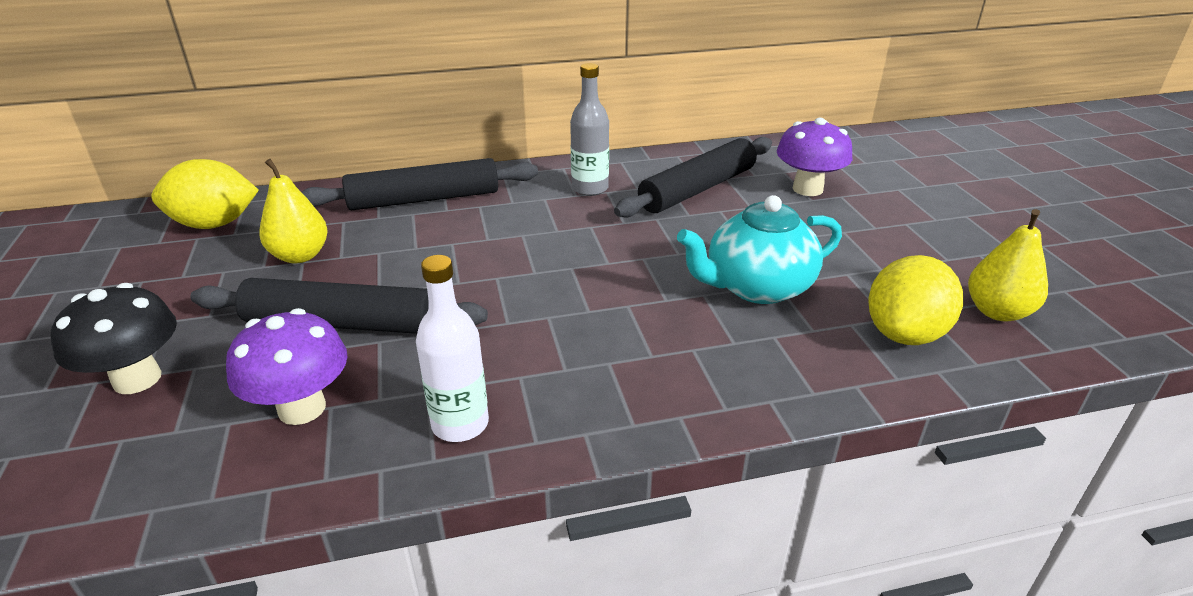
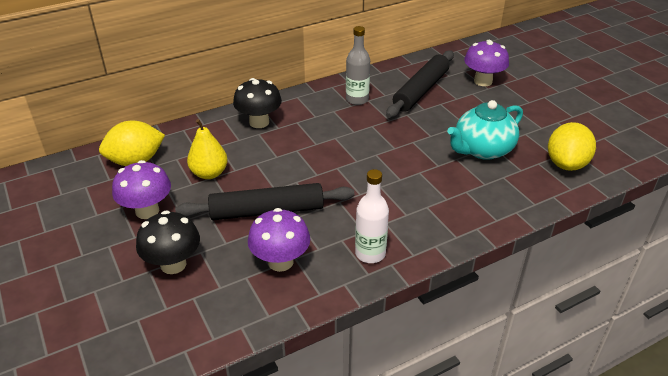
camera: 15 degrees left, 5 degrees up
black rolling pin [302,158,538,210] -> black mushroom [233,78,282,128]
yellow pear [968,209,1048,321] -> none
none -> purple mushroom [112,160,171,219]

